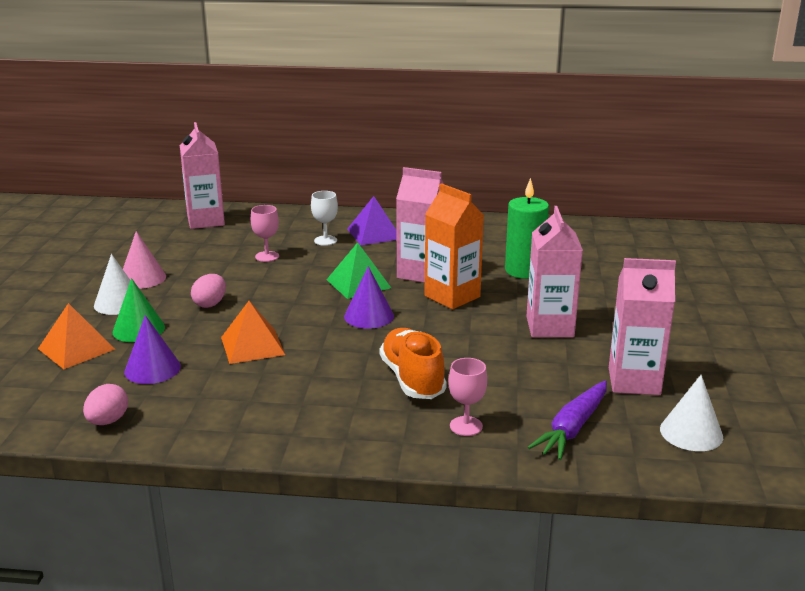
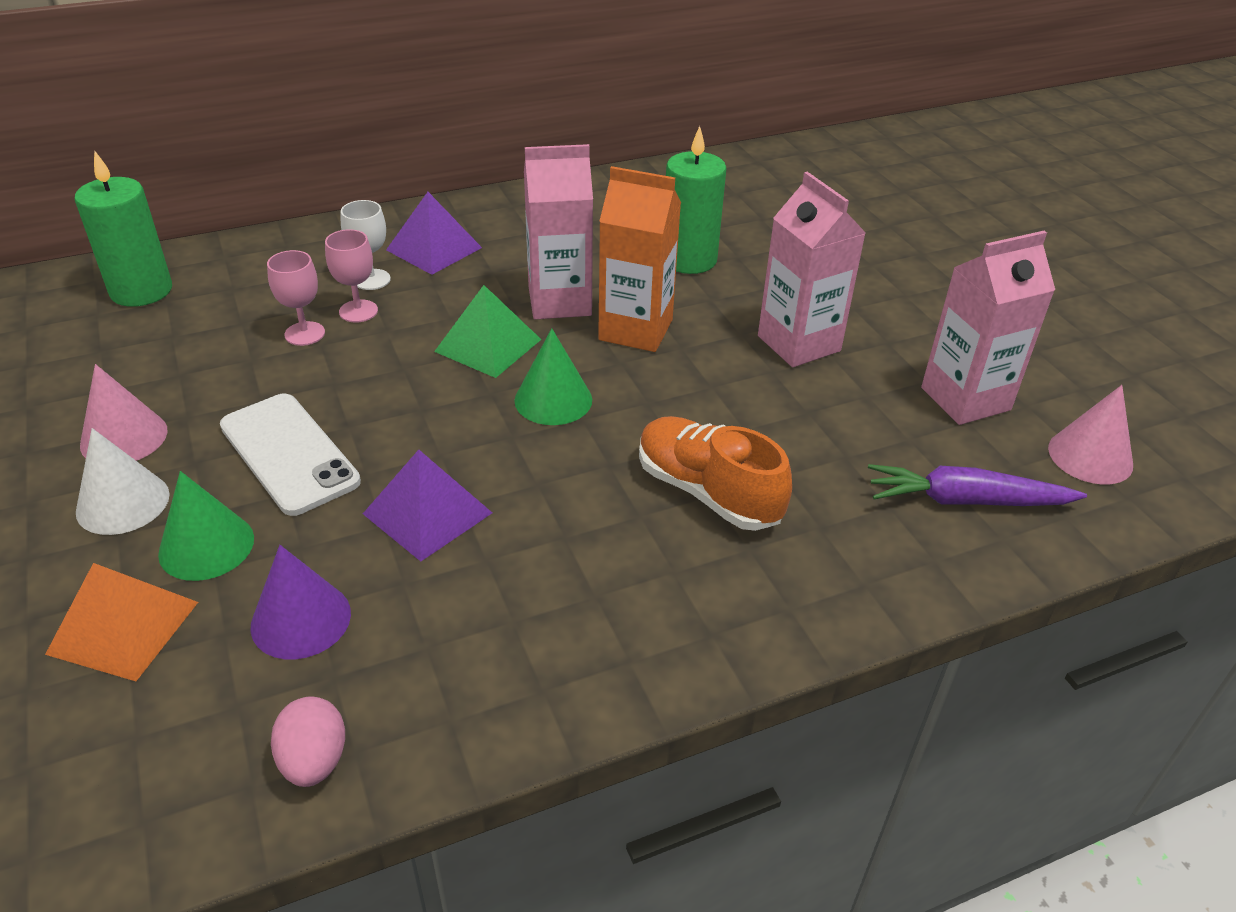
camera: 30 degrees left, 15 degrees up
pink carton [180,122,225,229] -> green candle [75,150,172,307]
pink egg [191,274,226,308] -> white phone [220,394,361,516]
orange pyramid [221,301,285,364] -> purple pyramid [363,450,492,562]
purple cone [344,266,394,329] -> green cone [514,328,592,425]
pink goblet [449,358,487,436] -> pink goblet moved to [325,229,378,323]
purple carrot [528,381,607,460] -> purple carrot turned 90 degrees clockwise [868,464,1087,506]
white cone [660,375,723,451] -> pink cone [1048,385,1133,485]

